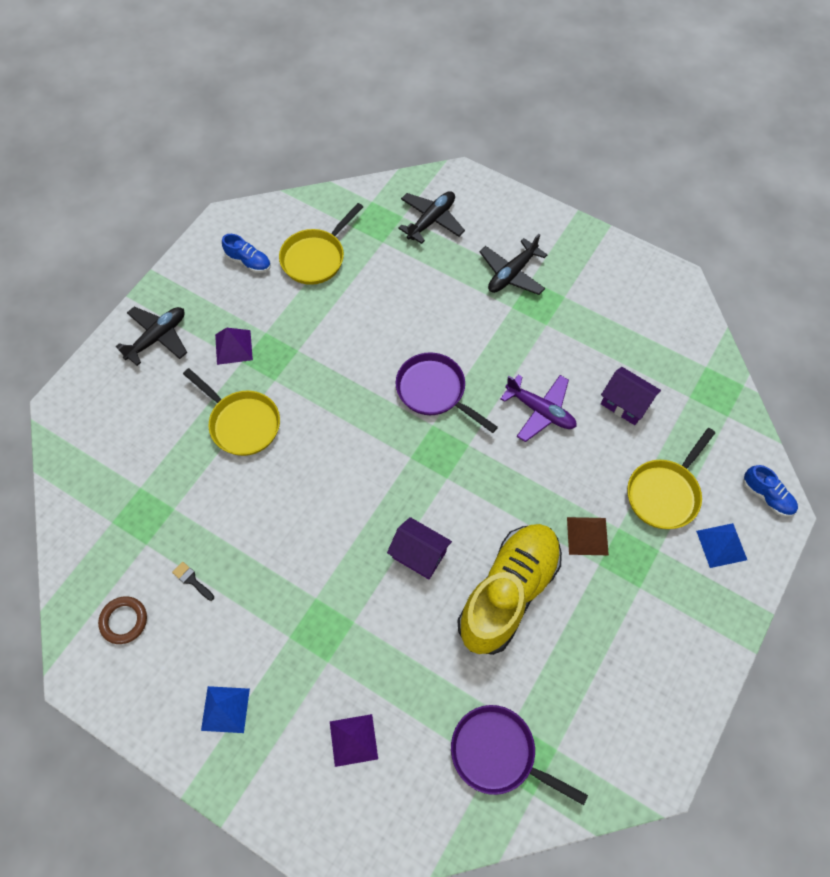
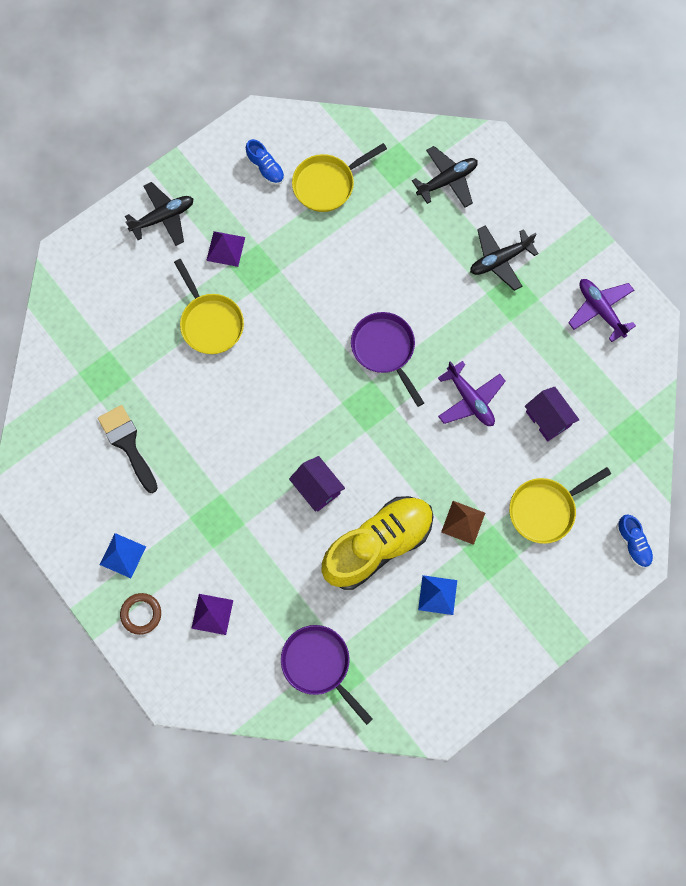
camera: 20 degrees right, 10 degrees up
brown ring [98,597,147,644] -> brown ring moved to [120,593,161,635]
black brush [172,562,214,601] -> black brush [98,405,158,493], size x2.19
blue pyramid [696,523,747,568] -> blue pyramid moved to [418,575,457,615]
none -> purple plane [568,279,636,342]

